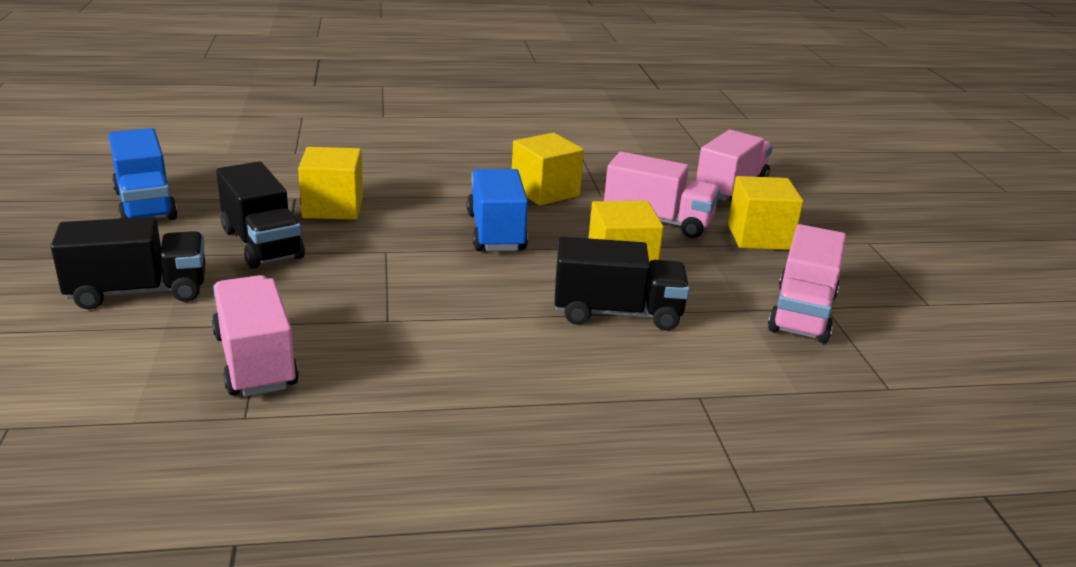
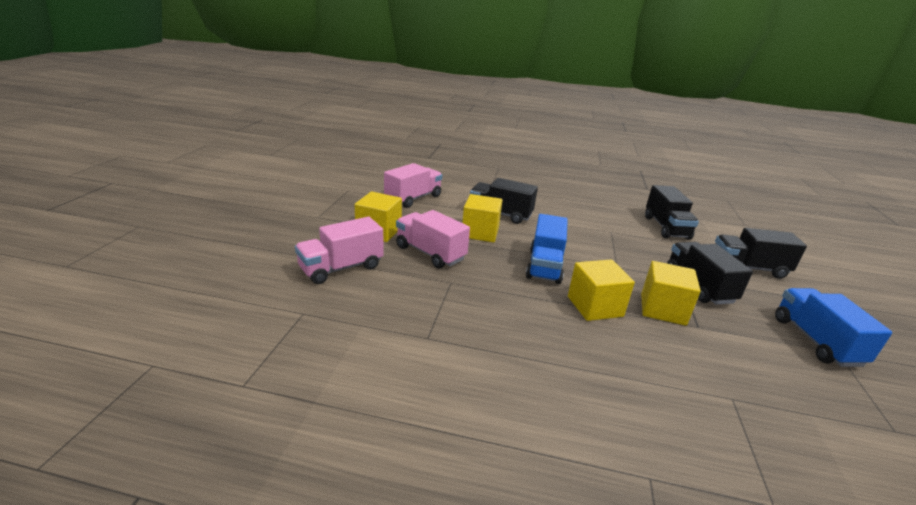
camera: 160 degrees left, 0 degrees up
pink truck [212,275,299,397] -> black truck [645,185,699,239]
yellow cube [512,133,584,206] -> yellow cube moved to [568,260,635,321]

